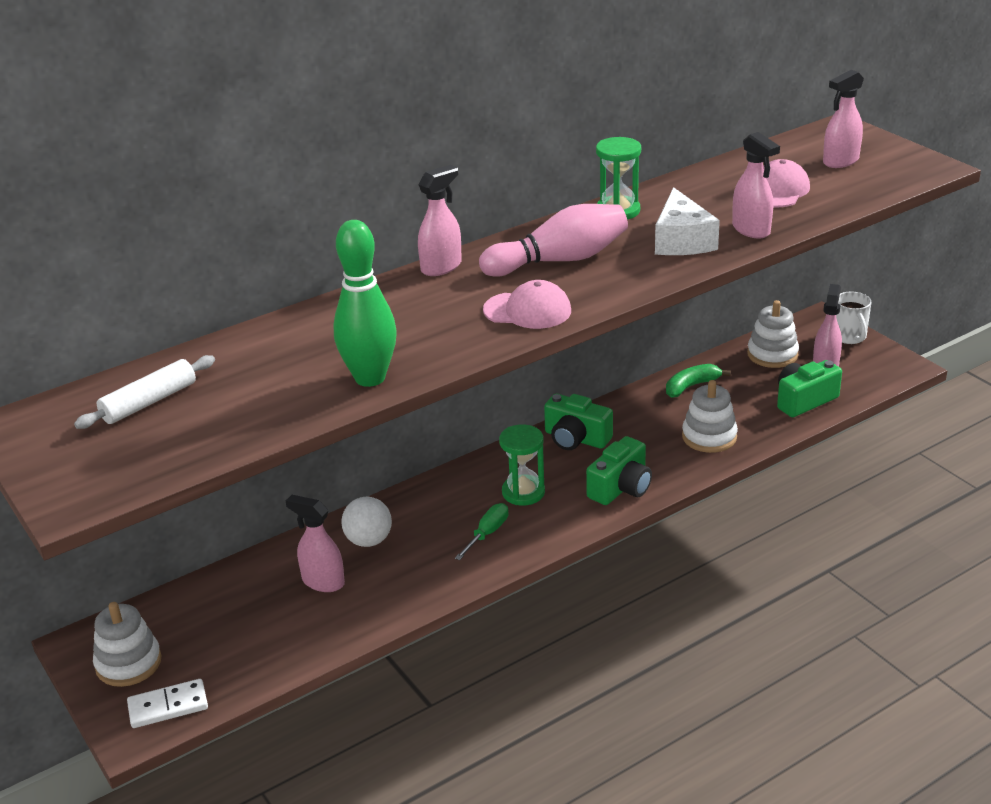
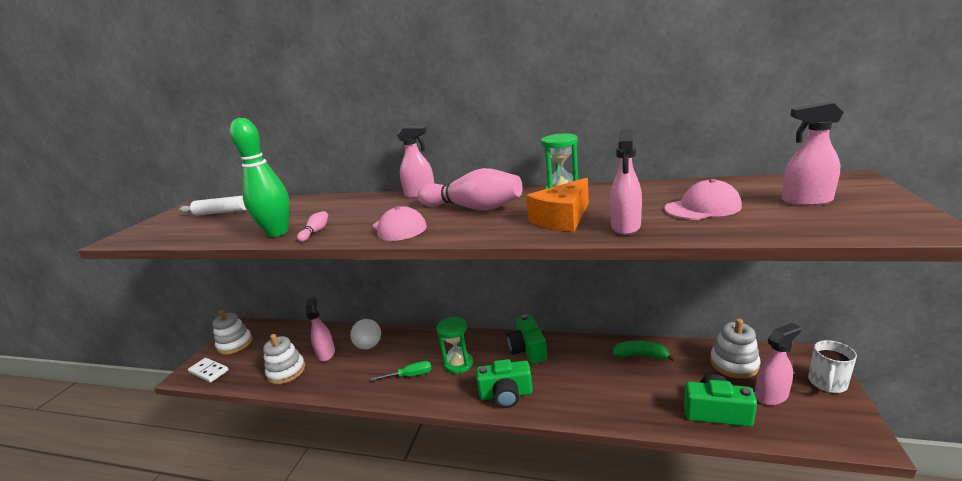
camera: 50 degrees right, 10 degrees down
white cheese [655,187,720,255] -> orange cheese [526,178,589,232]
white stacking toy [682,380,738,453] -> white stacking toy moved to [263,334,306,384]
none -> pink bowling pin [297,211,328,242]

